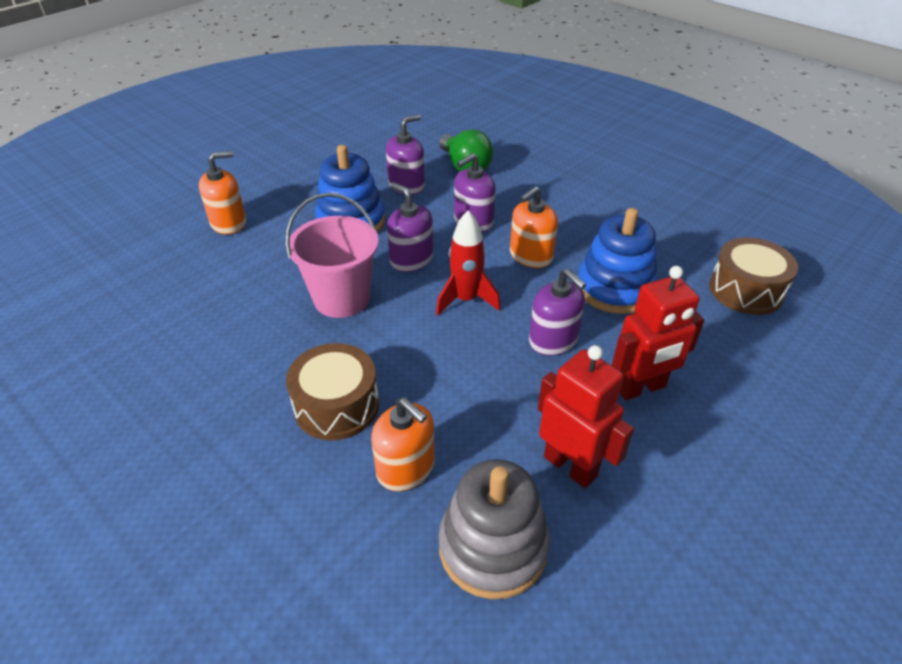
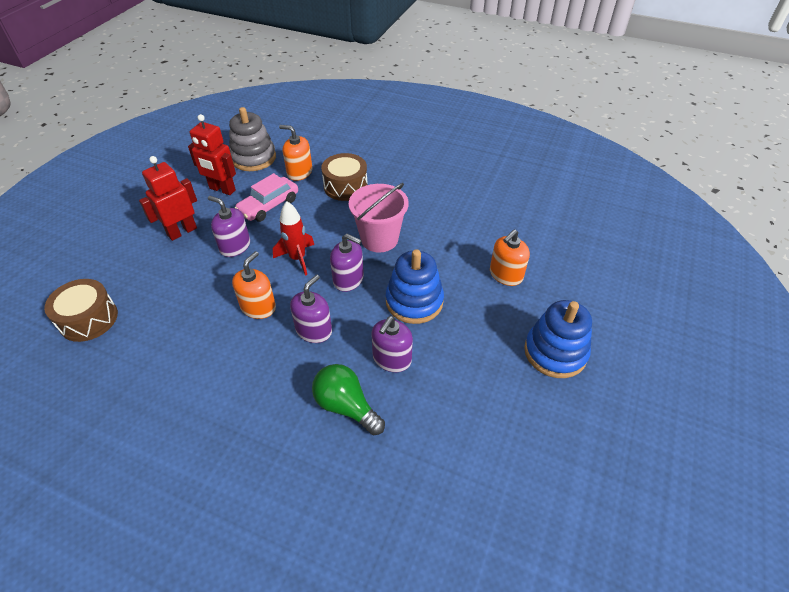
camera: 160 degrees right, 5 degrees up
blue stacking toy [578,208,657,314] -> blue stacking toy moved to [524,300,592,378]
none -> pink car [235,173,298,222]

